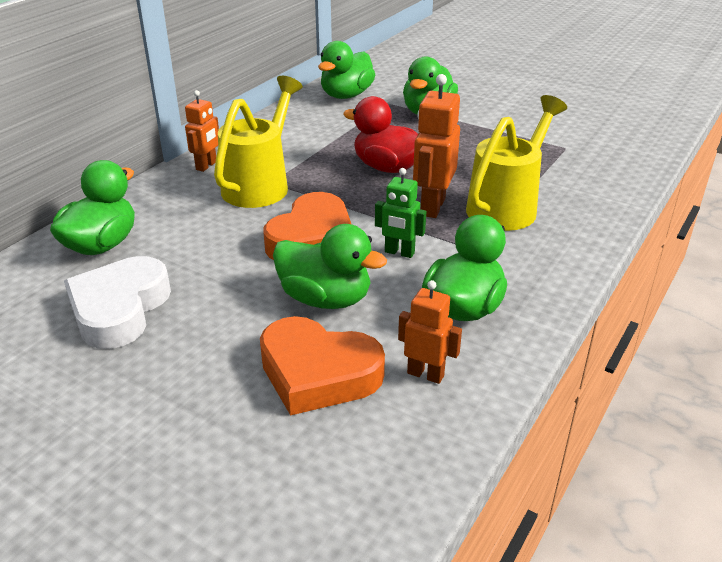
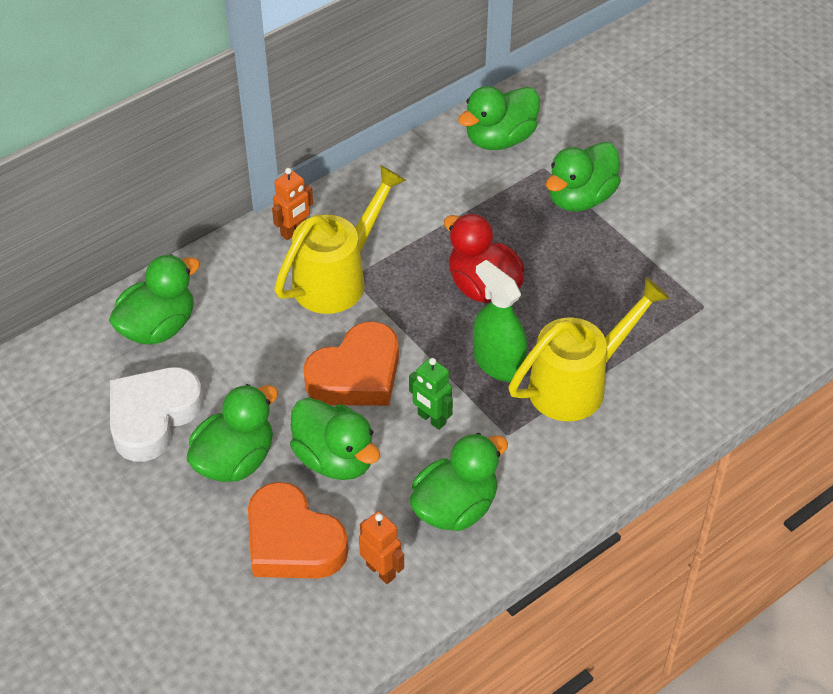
camera: 20 degrees right, 15 degrees up
orange robot [413,74,460,218] -> green spray bottle [473,260,527,382]
none -> green duck [187,384,278,482]

